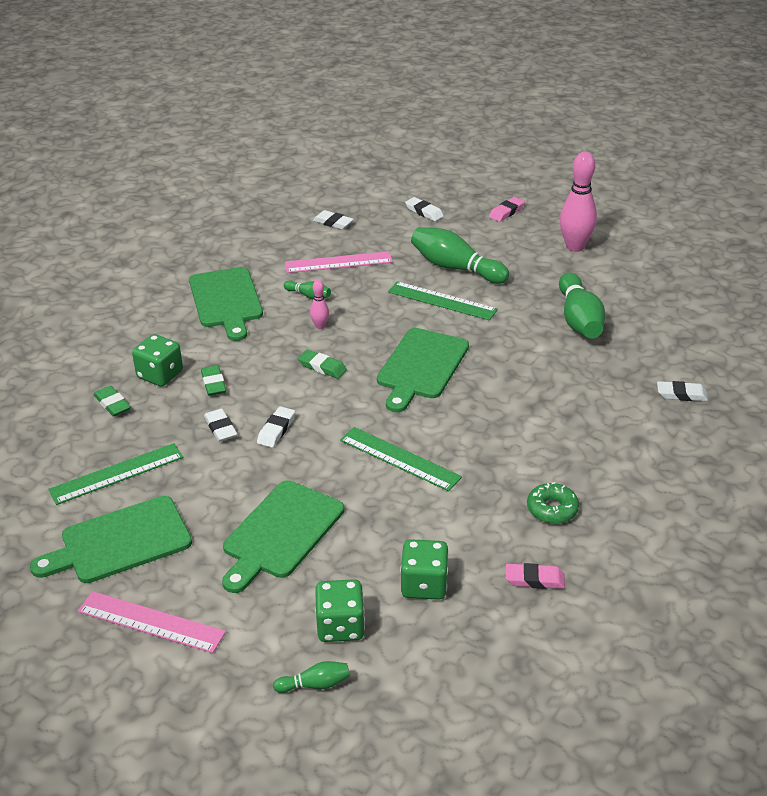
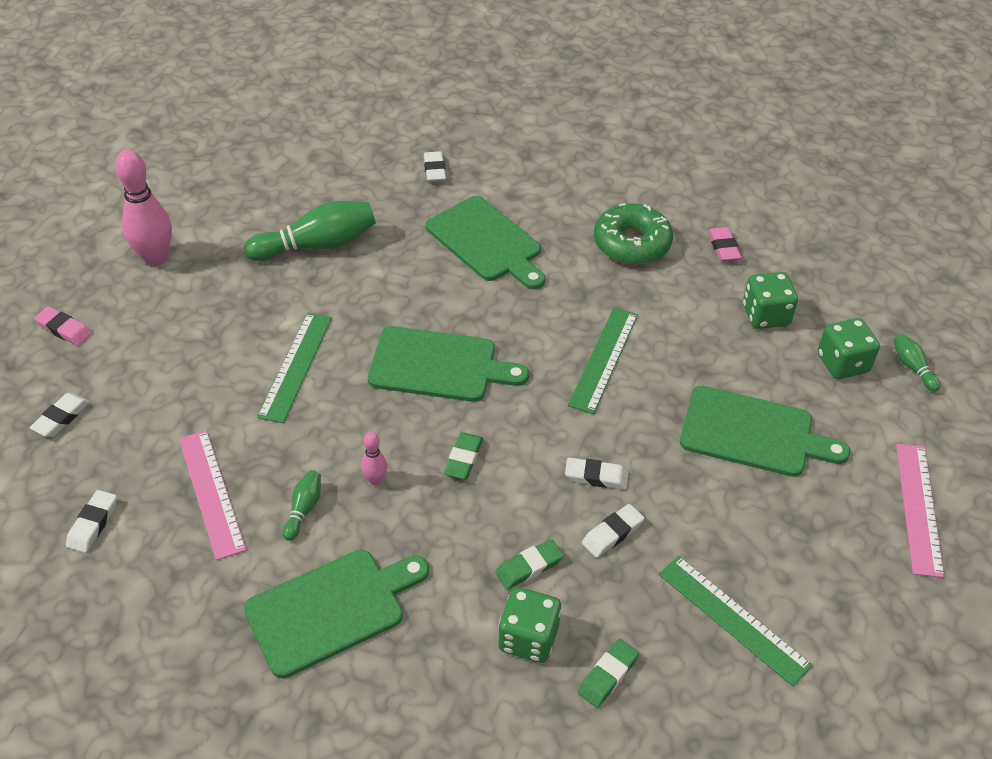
camera: 105 degrees left, 10 degrees up
green cutting board [30,496,192,583] -> green cutting board moved to [426,196,546,289]
green bowling pin [411,227,509,284] -> none
green donut [527,482,579,524] -> green donut [594,203,673,265], size x1.62

